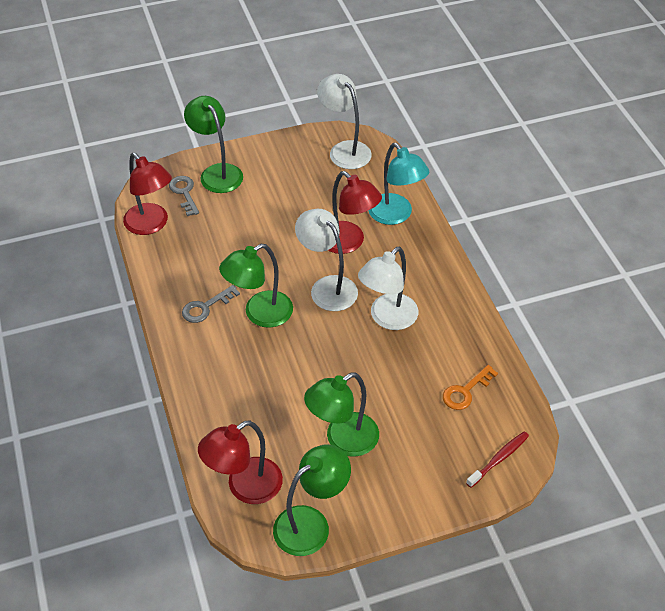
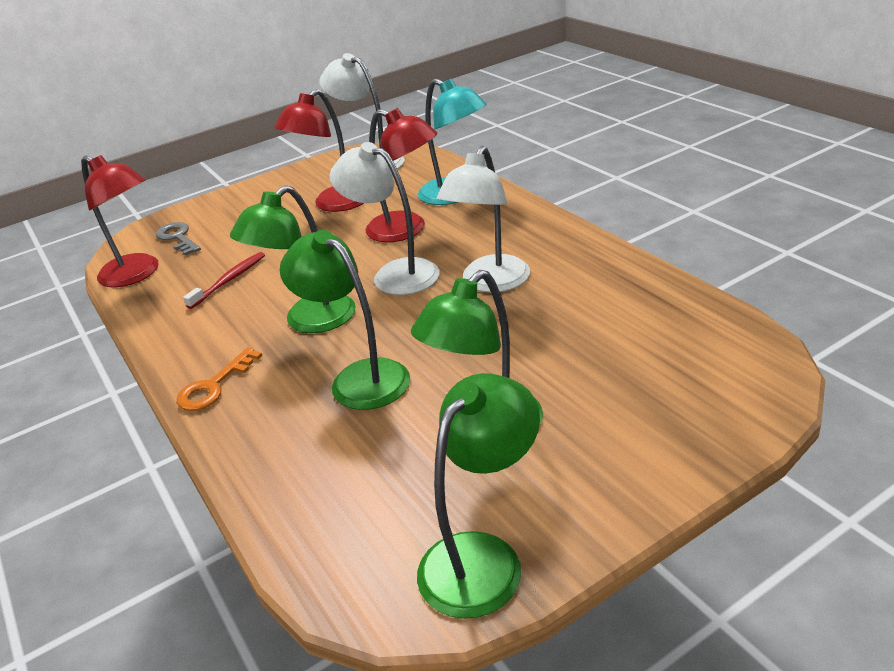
camera: 10 degrees left, 15 degrees down
grey key [182,285,240,323] -> none
green lamp [184,96,243,193] -> green lamp moved to [280,230,410,410]
red lamp [198,420,283,504] -> red lamp moved to [274,89,364,212]
orange key [443,365,498,410] -> orange key moved to [176,347,262,411]
red toothbrush [466,431,529,488] -> red toothbrush moved to [183,252,265,309]

